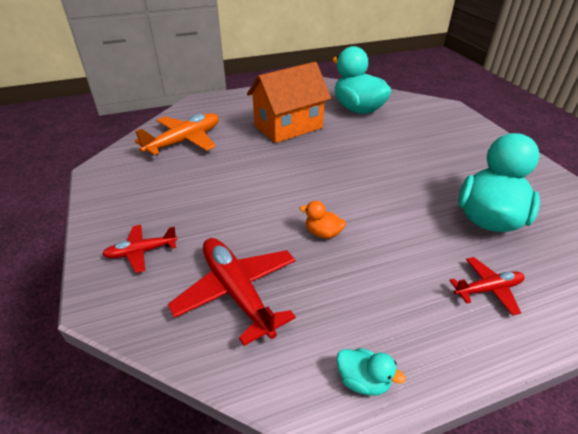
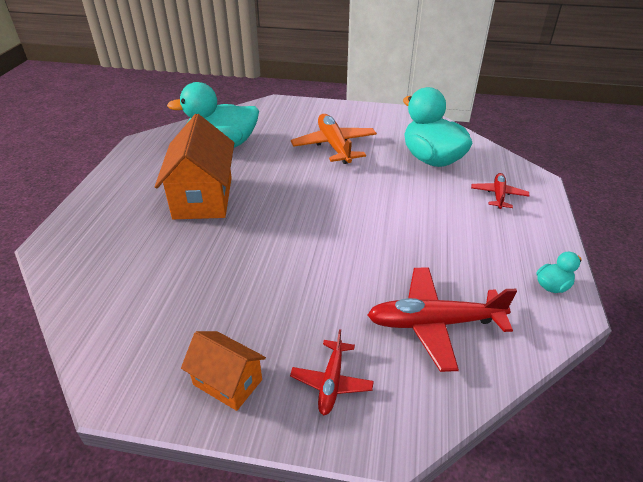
camera: 60 degrees left, 0 degrees up
orange plane [135,113,219,155] -> orange plane moved to [291,114,377,164]
orange duck [300,201,346,239] -> none
none -> orange house [181,331,266,411]

